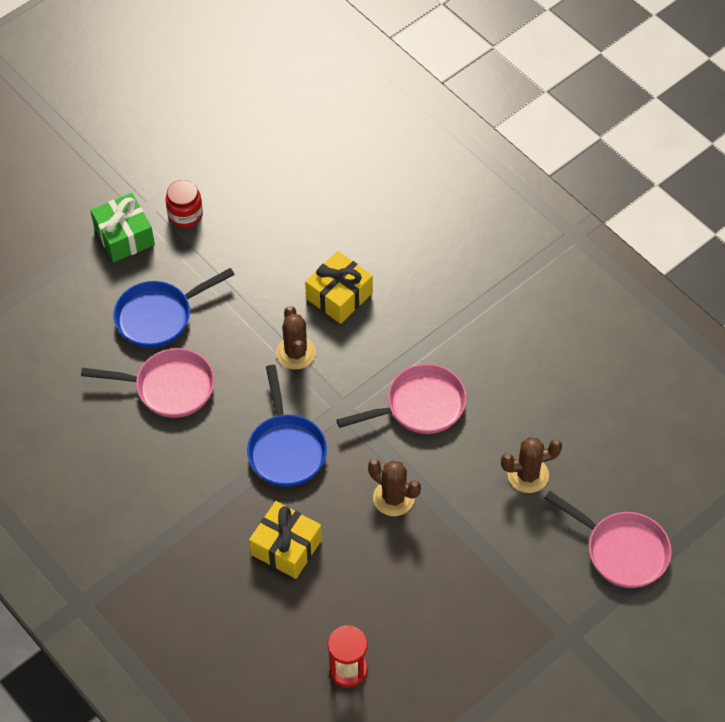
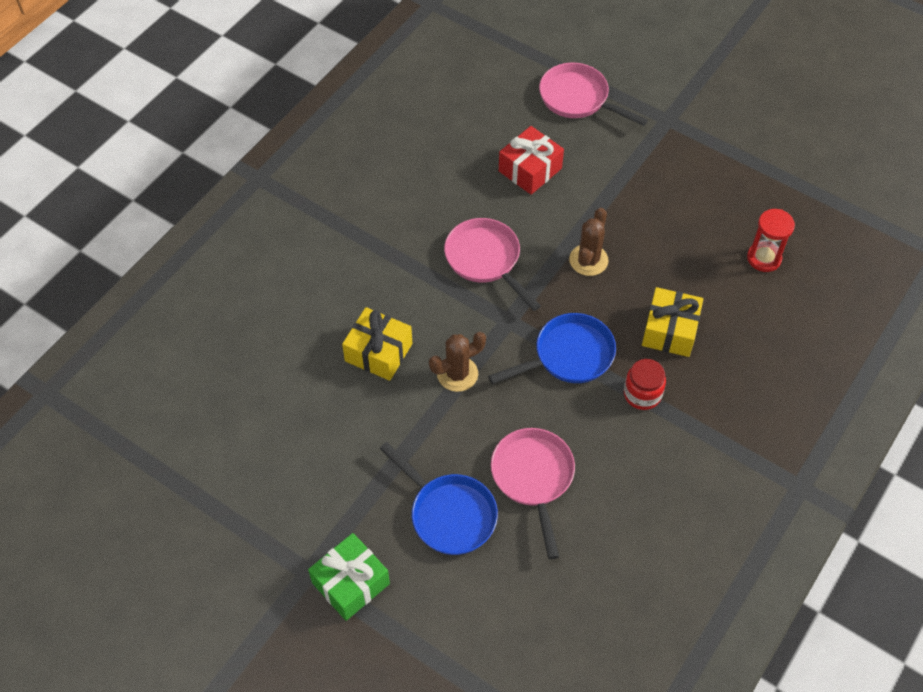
camera: 105 degrees left, 0 degrees up
red jar [165,180,203,228] -> red jar moved to [624,359,666,410]
brown cactus [501,437,562,493] -> red gift [499,126,564,195]
pink pan [545,491,672,588] -> pink pan turned 75 degrees counterclockwise [539,63,648,126]

